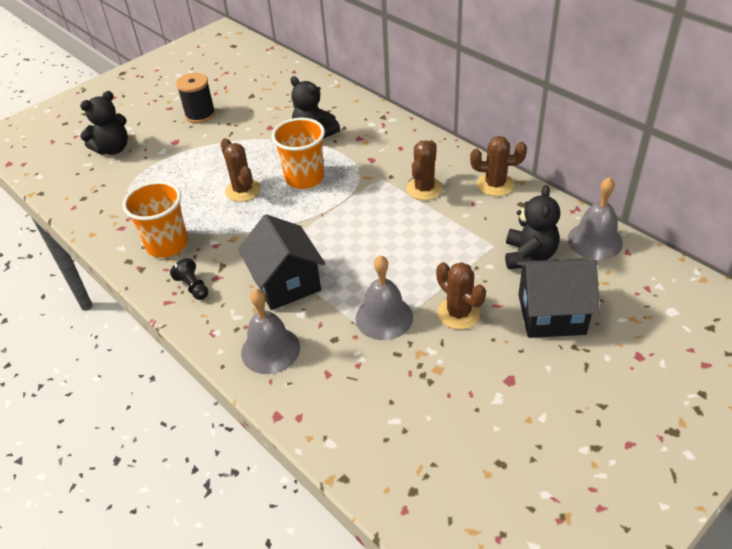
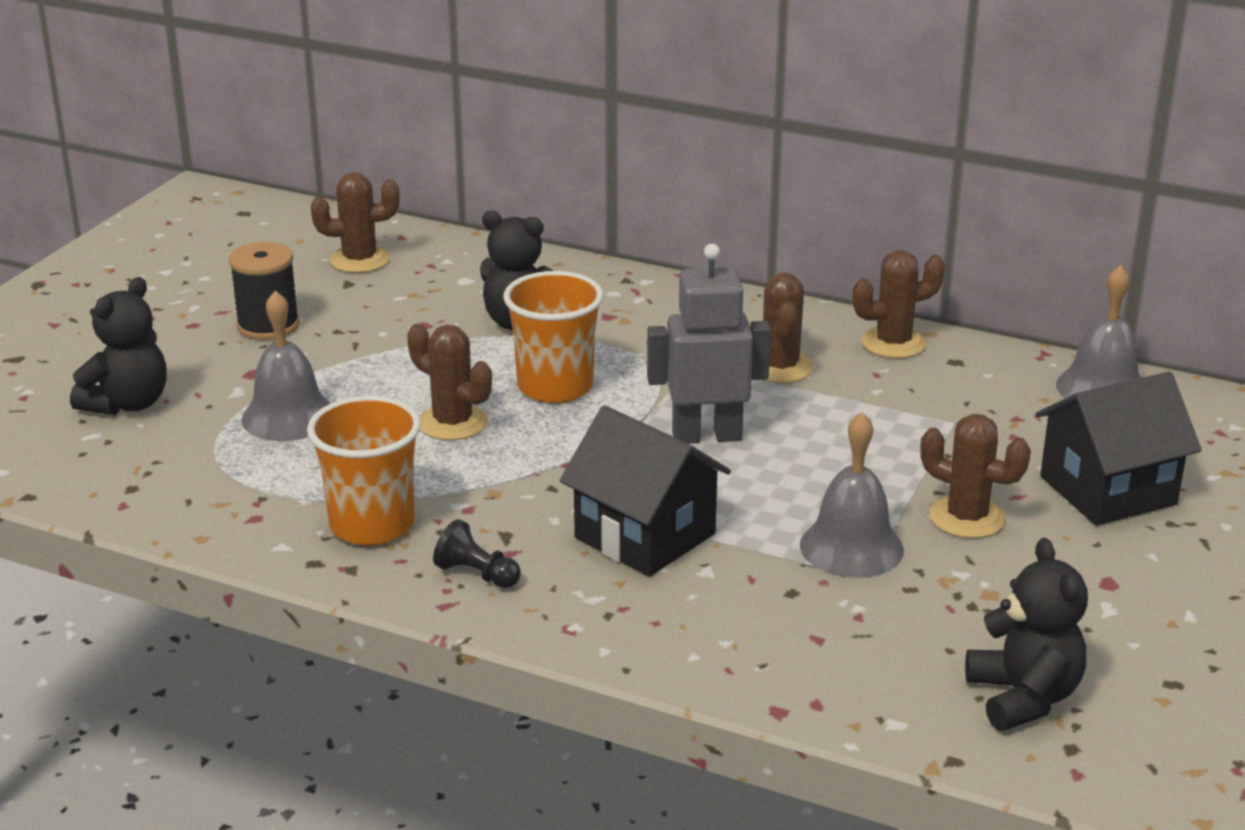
camera: 25 degrees left, 15 degrees down
grey bell [241,289,300,374] -> grey bell moved to [242,290,331,441]
black teddy bear [505,185,560,269] -> black teddy bear moved to [965,538,1088,731]
none -> brown cactus [311,172,400,273]
none -> grey robot [647,244,771,444]

